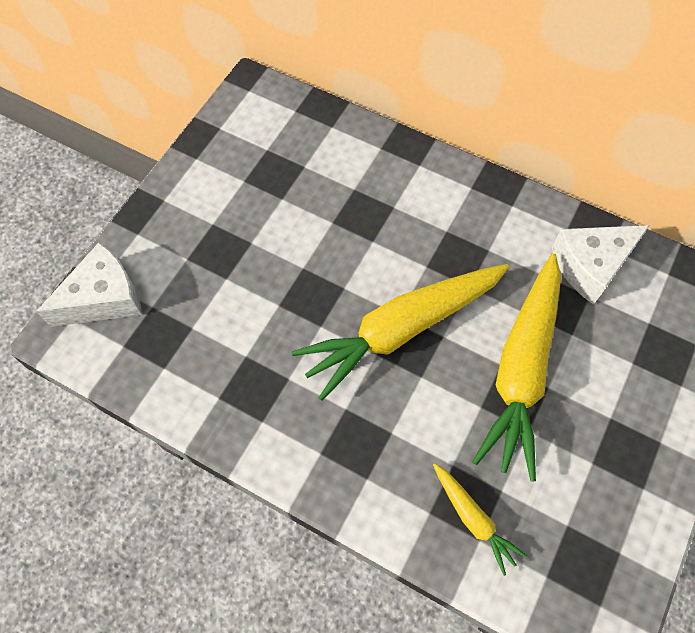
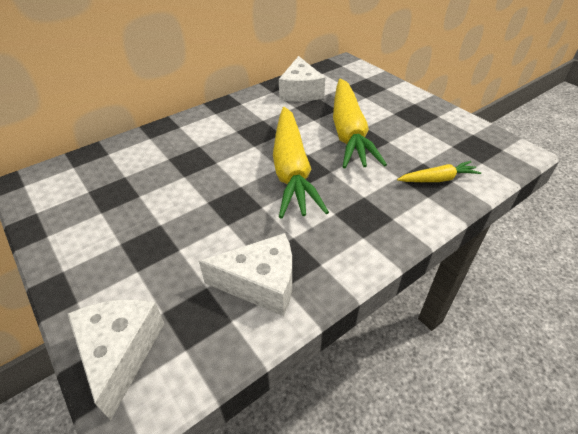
camera: 65 degrees left, 20 degrees down
yellow carrot [473,253,561,482] -> yellow carrot turned 45 degrees clockwise [333,79,387,168]
none -> white cheese [199,233,292,316]

